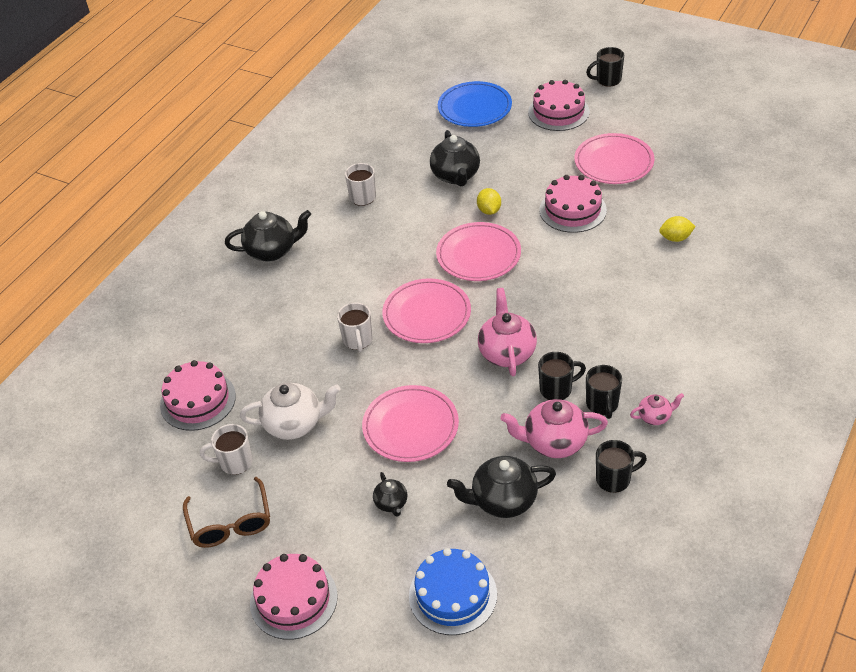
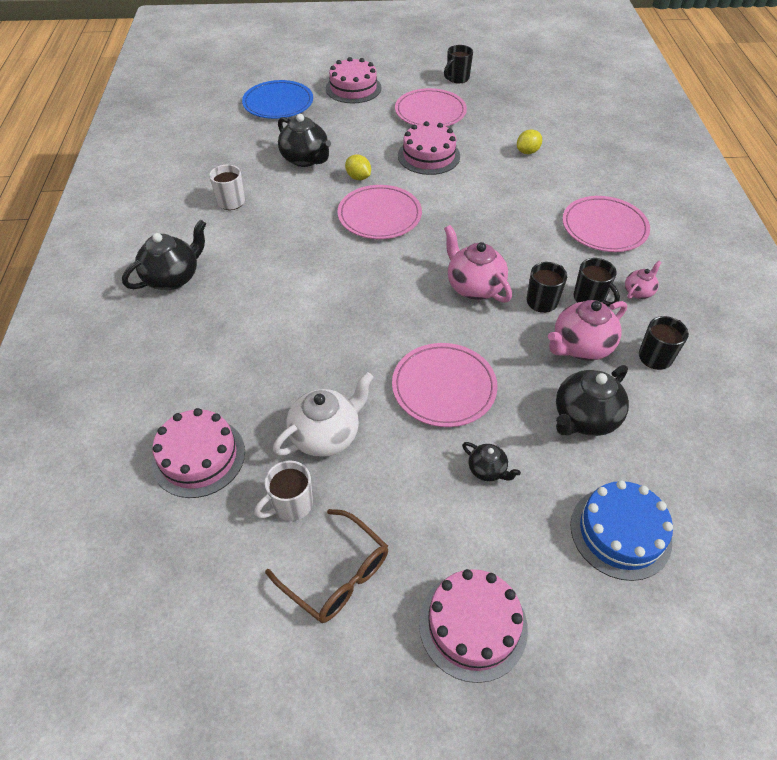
camera: 35 degrees left, 5 degrees up
white mug [337,302,373,352] -> none
pink plate [382,278,471,343] -> pink plate moved to [563,196,650,252]
black mug [586,47,624,87] -> black mug moved to [444,45,473,83]

